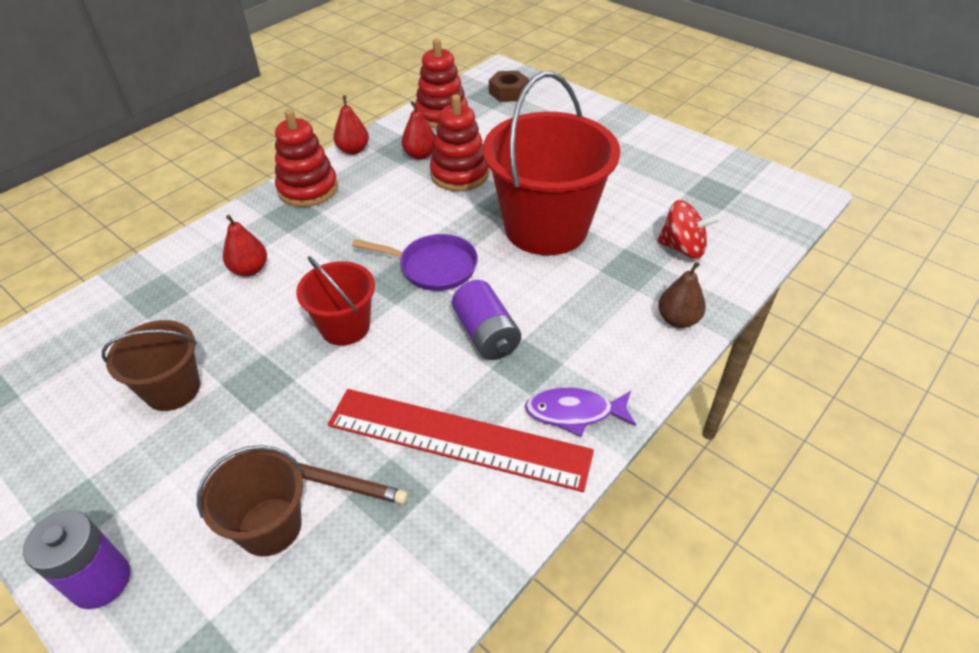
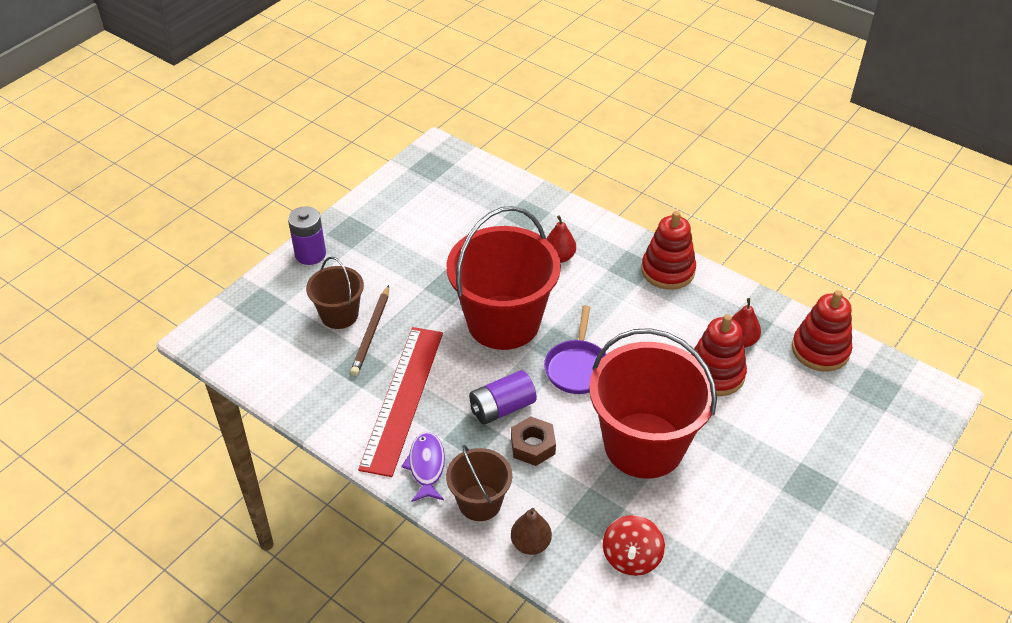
camera: 85 degrees right, 0 degrees up
brown bucket [102,320,200,411] -> brown bucket moved to [446,445,512,521]
red bucket [296,256,375,345] -> red bucket [446,206,561,350], size x1.93
red pear [333,96,369,155] -> none
brown nut [489,71,529,102] -> brown nut moved to [511,416,556,466]

